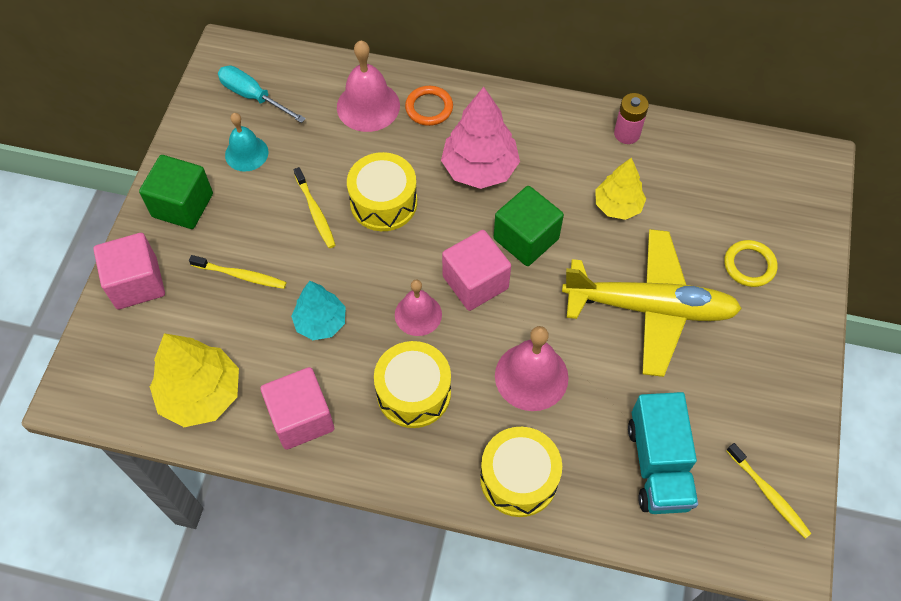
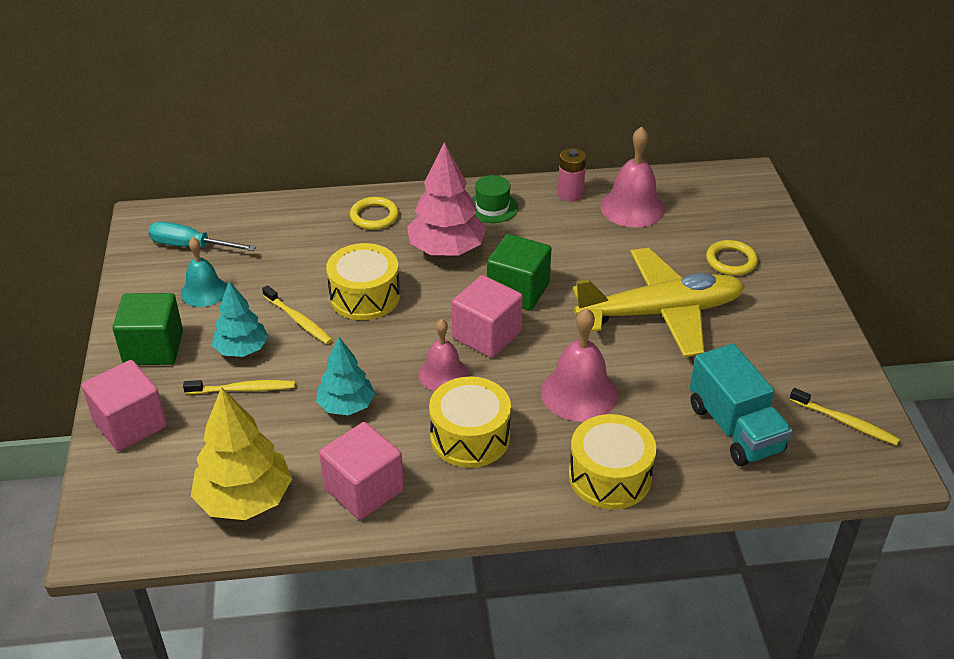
camera: 20 degrees left, 20 degrees down
pink bell [337,40,400,132] -> pink bell moved to [601,126,665,228]
orange ring [405,86,453,126] -> yellow ring [350,197,399,230]
yellow tree [595,157,646,220] -> none
none -> turquoise tree [212,281,268,357]
none -> green hat [472,175,519,223]

